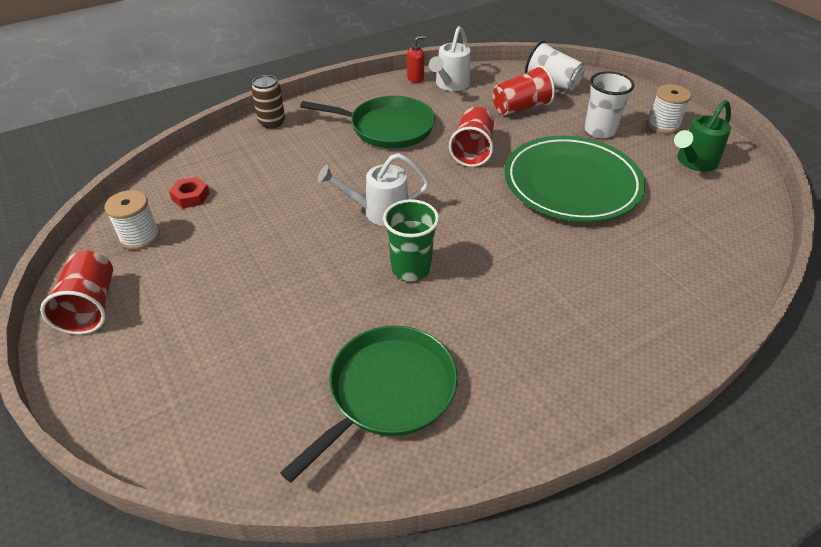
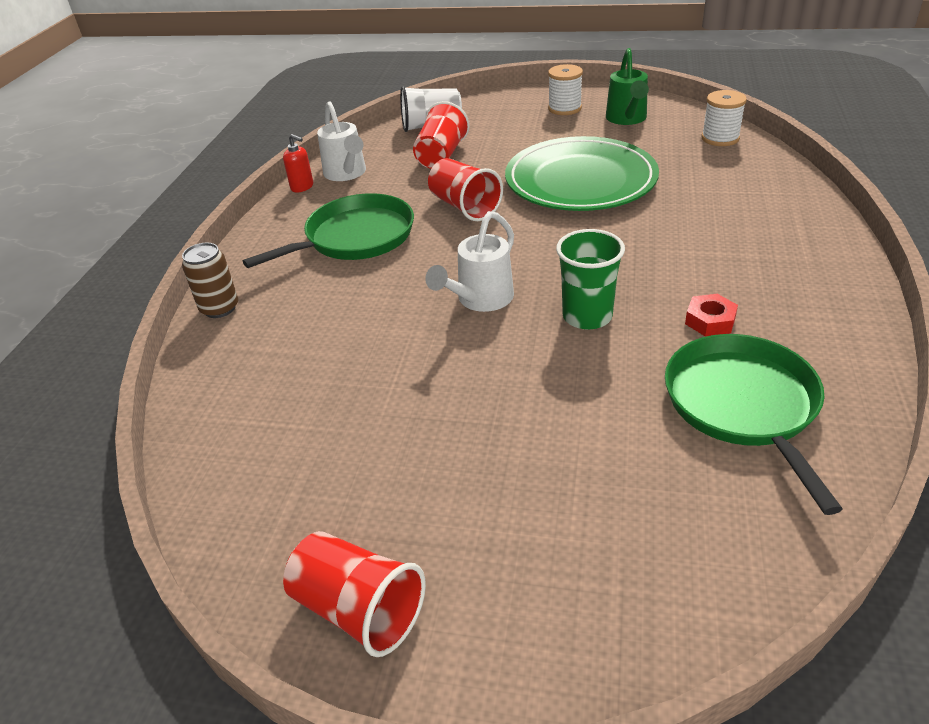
camera: 45 degrees left, 5 degrees down
white spool [105,190,160,250] -> white spool moved to [701,90,747,146]
red nut [169,177,210,208] -> red nut moved to [685,294,738,336]
red soap dispenser [407,36,426,83] -> red soap dispenser turned 105 degrees clockwise [283,134,313,192]
white cup [584,72,634,138] -> none

